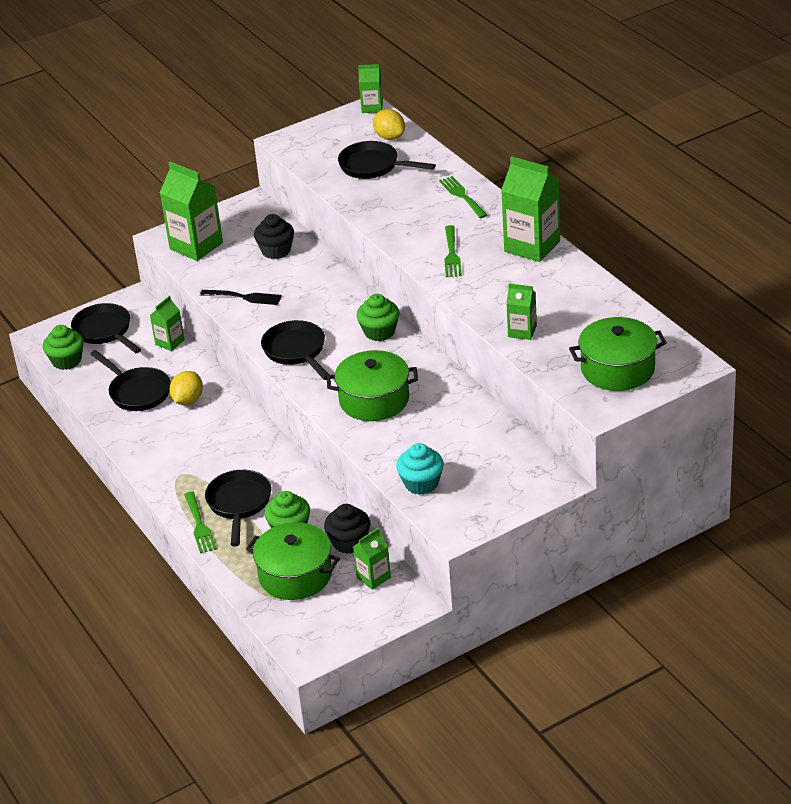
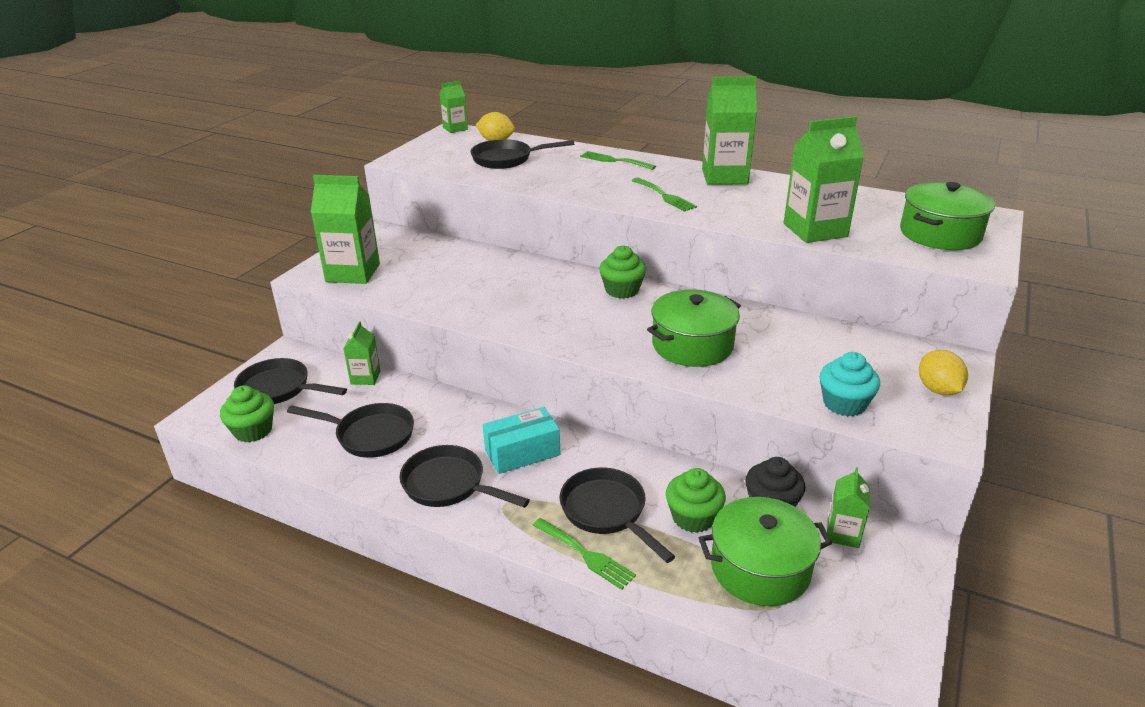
camera: 35 degrees left, 5 degrees down
yellow lemon [169,371,203,405] -> yellow lemon moved to [919,350,968,395]
black fork [200,290,282,305] -> none
black cupcake [254,214,294,259] -> none
black pan [261,320,329,380] -> black pan moved to [400,445,530,508]
green carton [506,284,537,340] -> green carton [783,116,864,243], size x1.84
none -> turquoise box [483,407,560,474]

